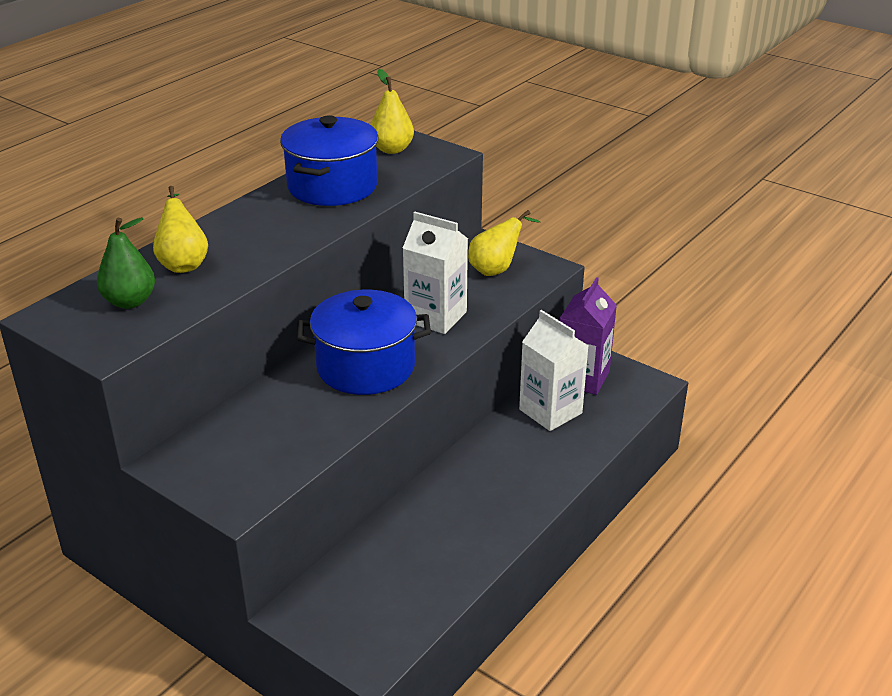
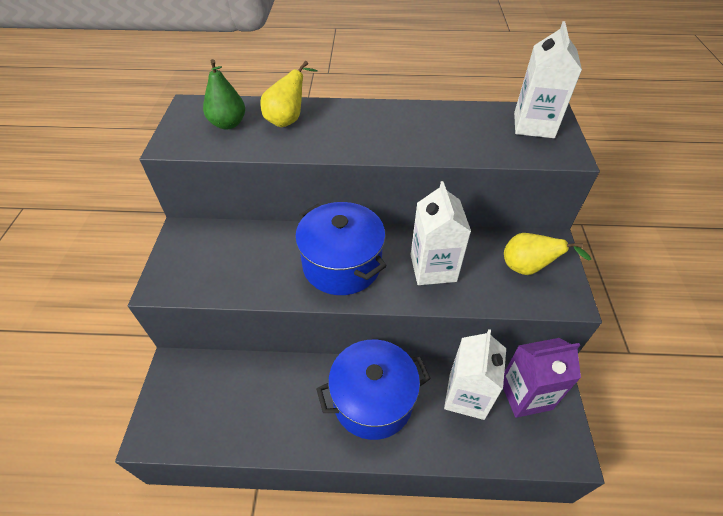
camera: 55 degrees right, 15 degrees up
blue pot [280,115,379,206] -> blue pot moved to [316,340,431,440]
yellow pear [371,69,414,154] -> white carton [514,21,582,138]

